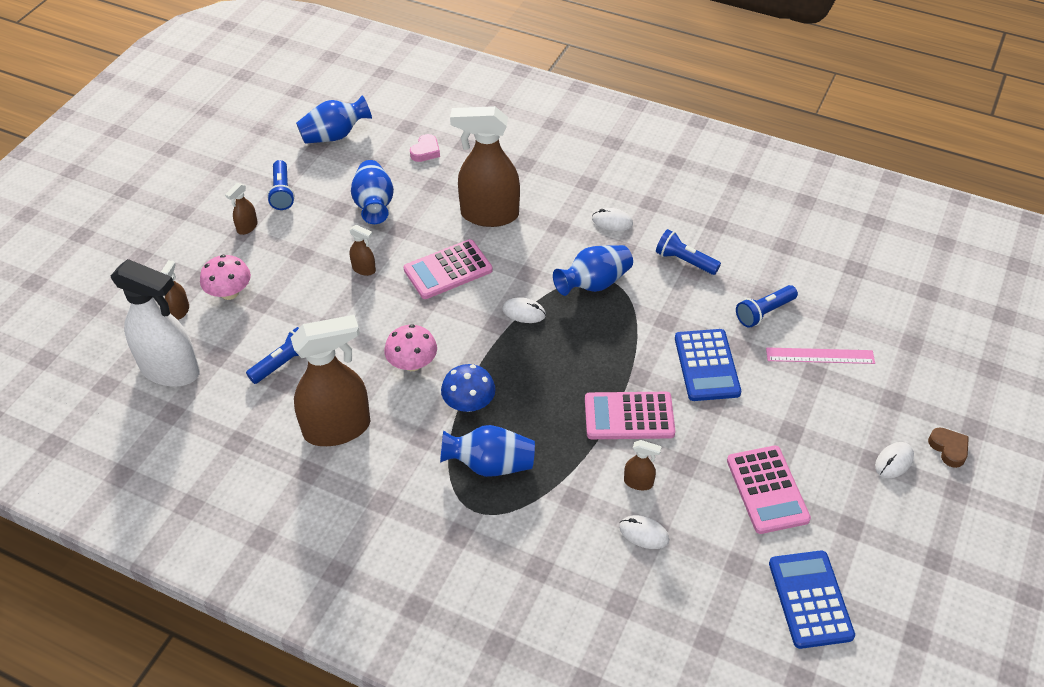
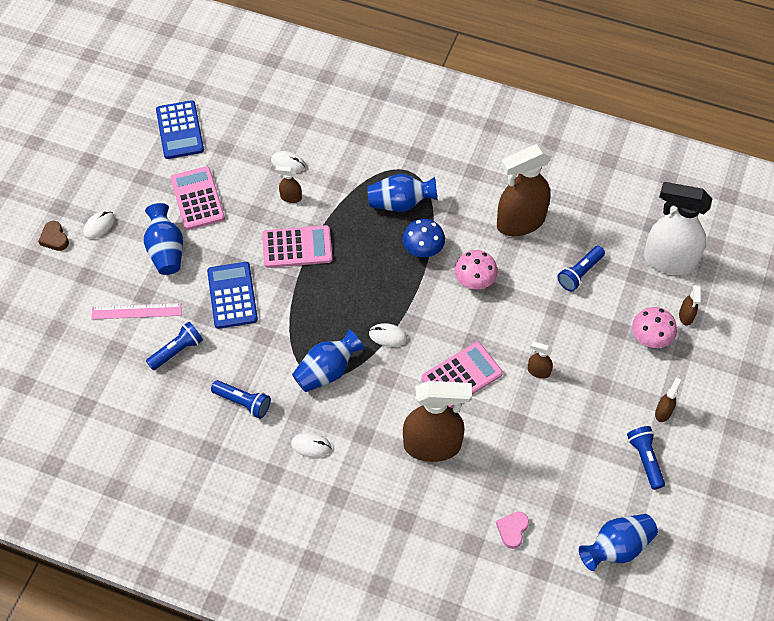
camera: 175 degrees right, 10 degrees up
blue vase [351,160,394,224] -> blue vase moved to [144,203,183,275]

